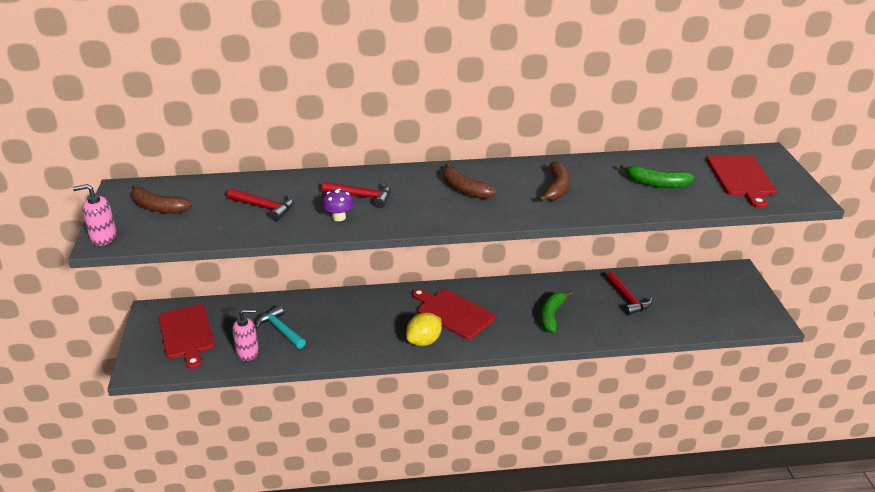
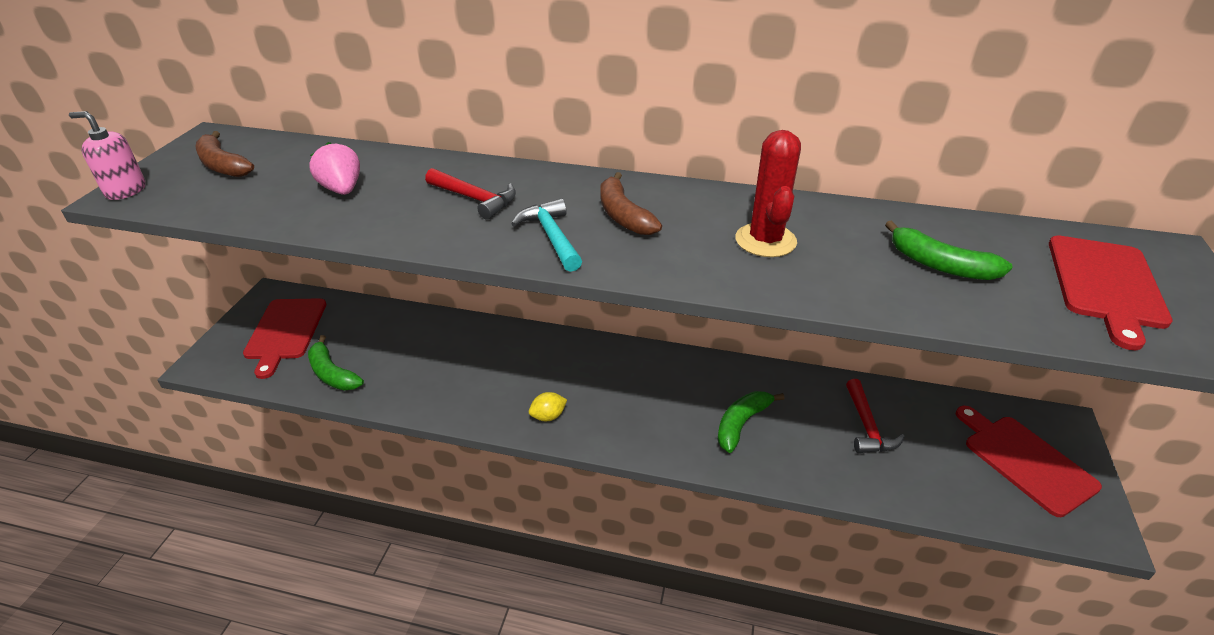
camera: 20 degrees right, 5 degrees up
red hammer [227,188,294,221] -> pink strawberry [309,142,360,195]
pink soap dispenser [232,309,259,361] -> green banana [308,335,364,391]
turquoise hammer [255,305,306,349] -> turquoise hammer moved to [511,198,582,272]
purple mushroom [322,188,354,221] -> none
yellow lemon [406,312,442,346] -> yellow lemon [529,392,567,421], size x0.64
red cutting board [412,289,495,339] -> red cutting board moved to [956,406,1102,517]
brown banana [538,161,570,202] -> red cactus [735,130,801,257]

